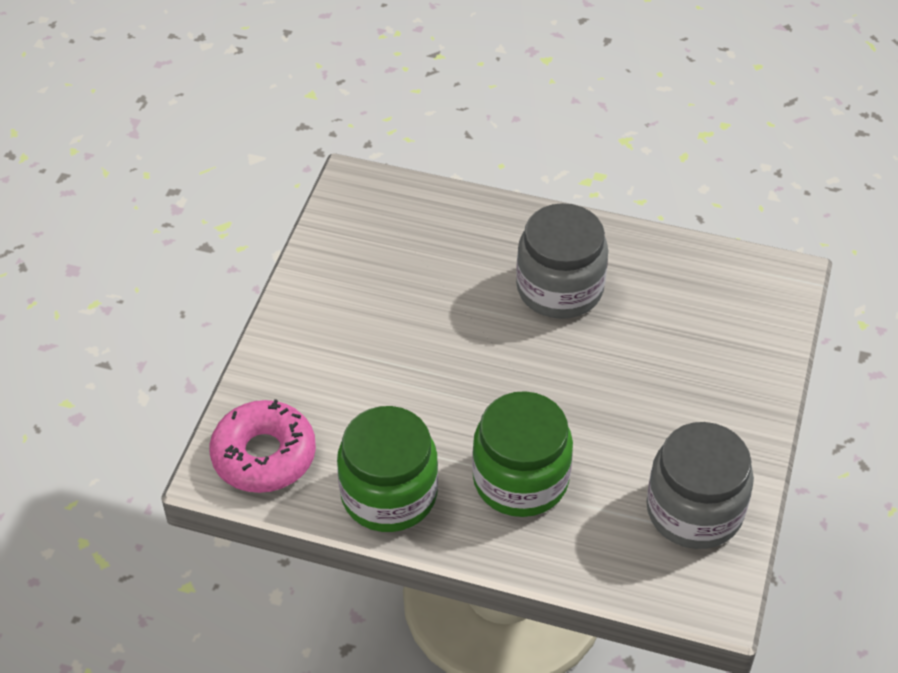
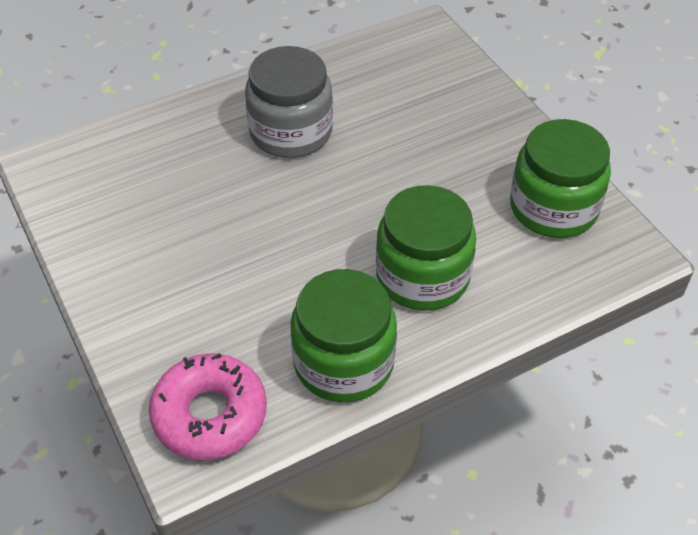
camera: 45 degrees left, 0 degrees up
grey jar [646,422,754,549] -> green jar [510,119,611,238]

